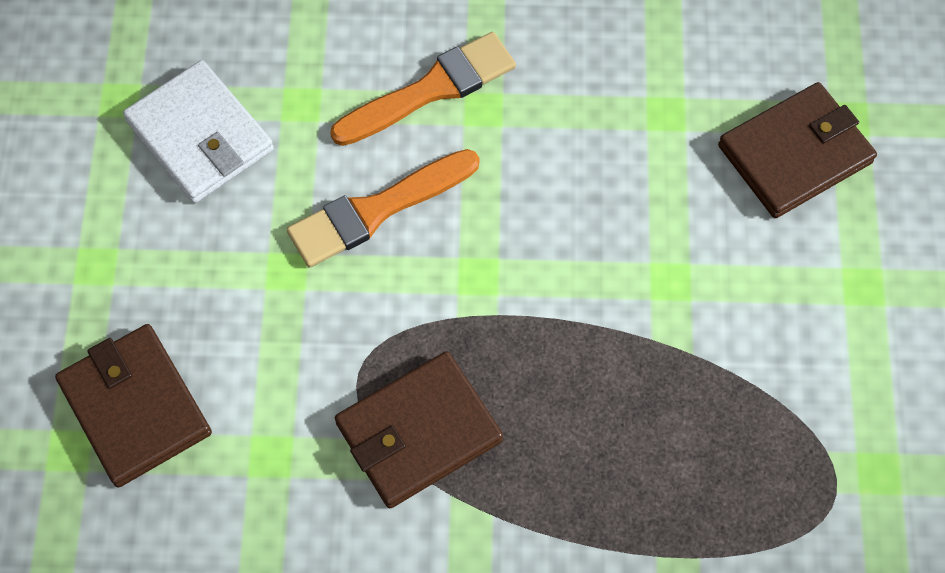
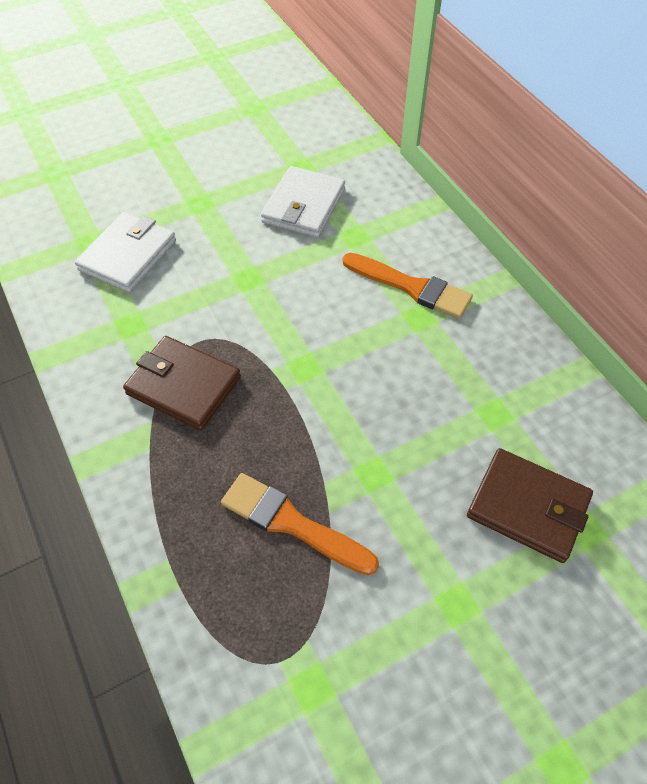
camera: 60 degrees right, 10 degrees down
brown wallet [55,324,212,487] -> white wallet [75,212,176,292]
orange brush [287,149,480,268] -> orange brush moved to [221,473,379,575]

